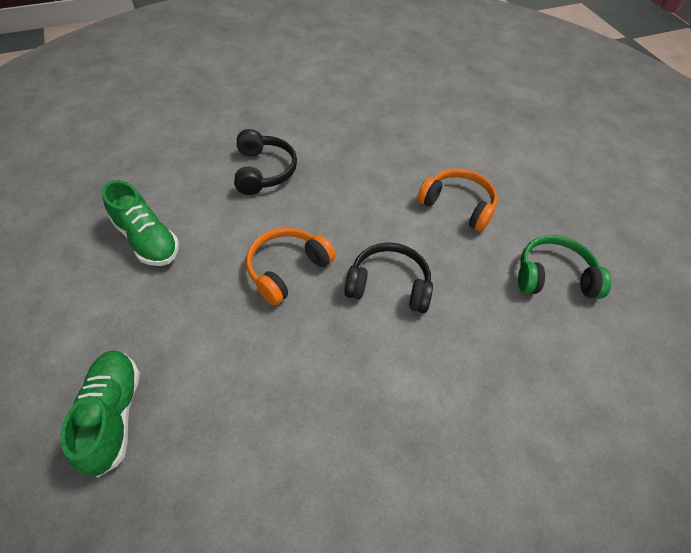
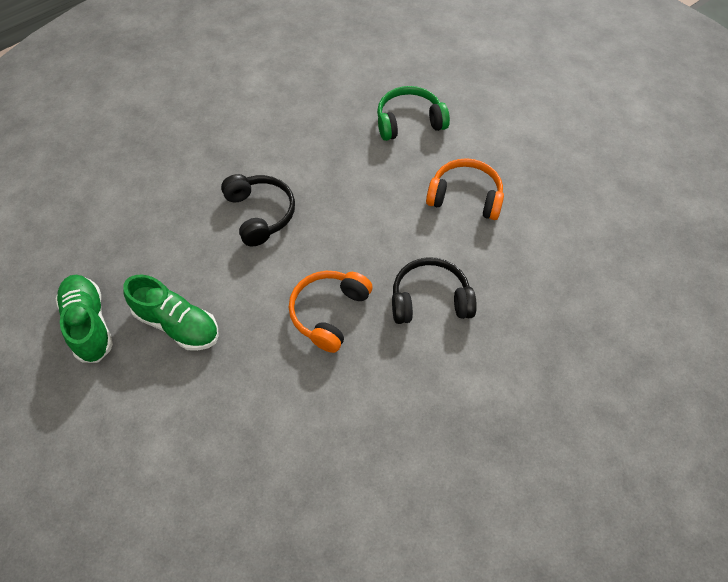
camera: 15 degrees left, 5 degrees up
green shoe [60,350,140,477] -> green shoe moved to [55,275,113,363]
green headphones [518,235,612,299] -> green headphones moved to [377,86,450,141]

